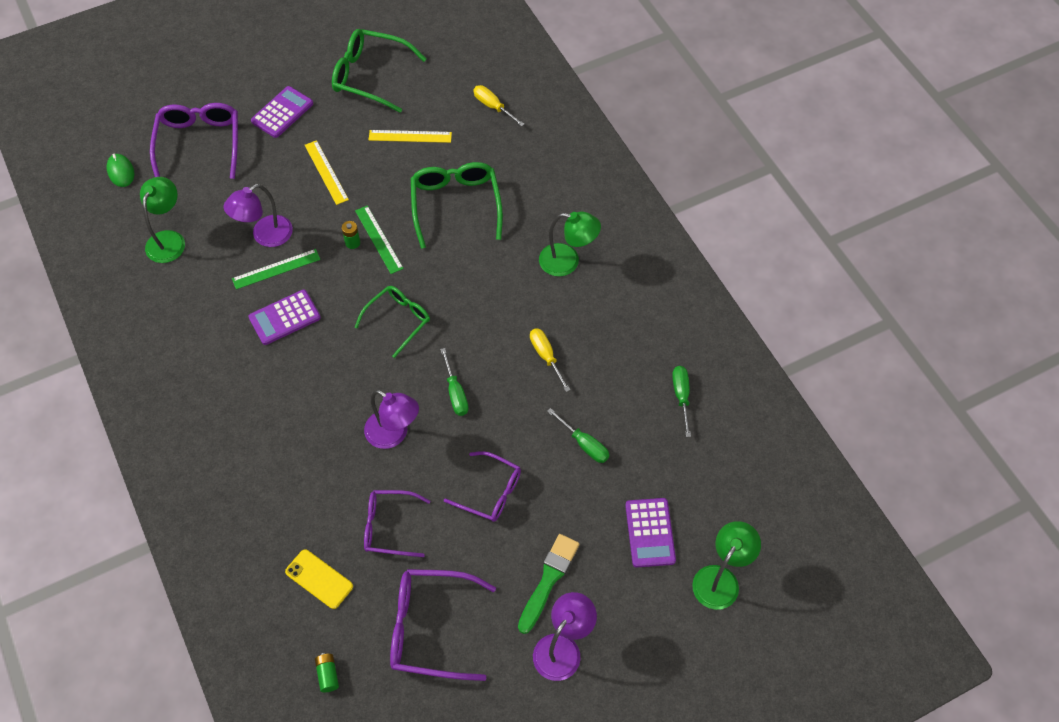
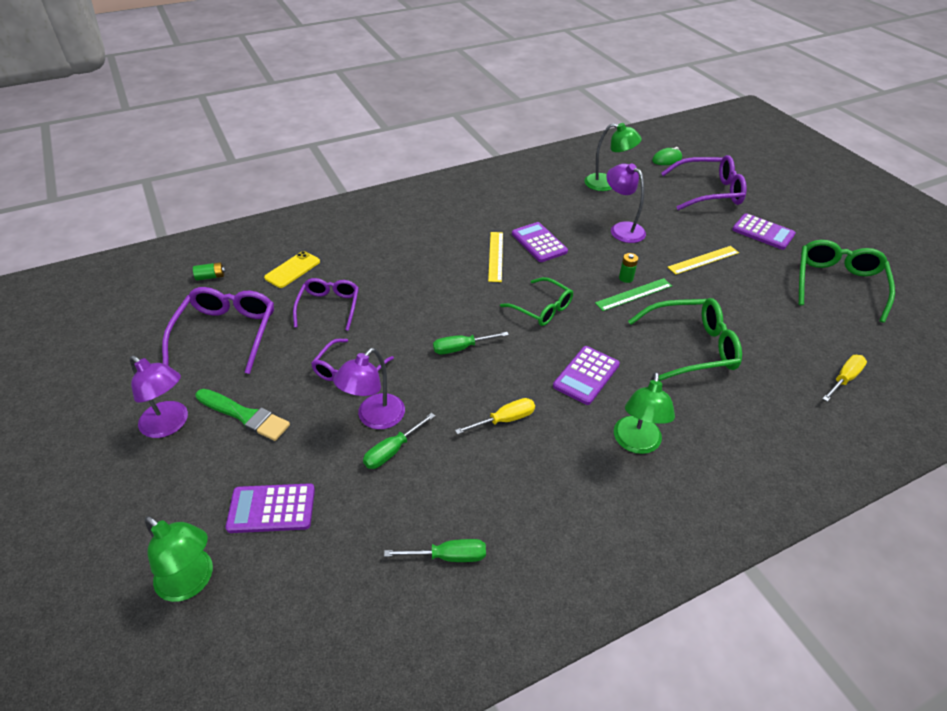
camera: 90 degrees right, 15 degrees down
green ruler [232,249,320,290] -> none
purple lamp [364,390,419,449] -> purple lamp moved to [333,348,405,429]
yellow ruler [369,130,452,143] -> yellow ruler moved to [488,232,503,282]
none -> purple calculator [553,346,620,405]

